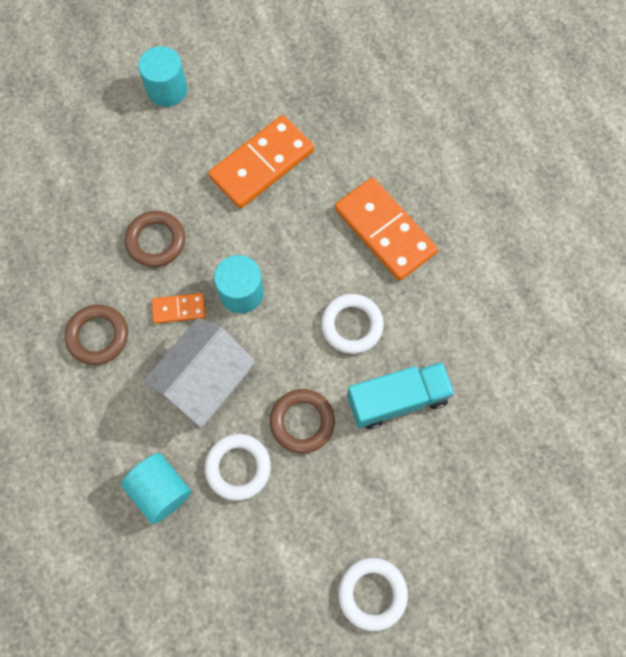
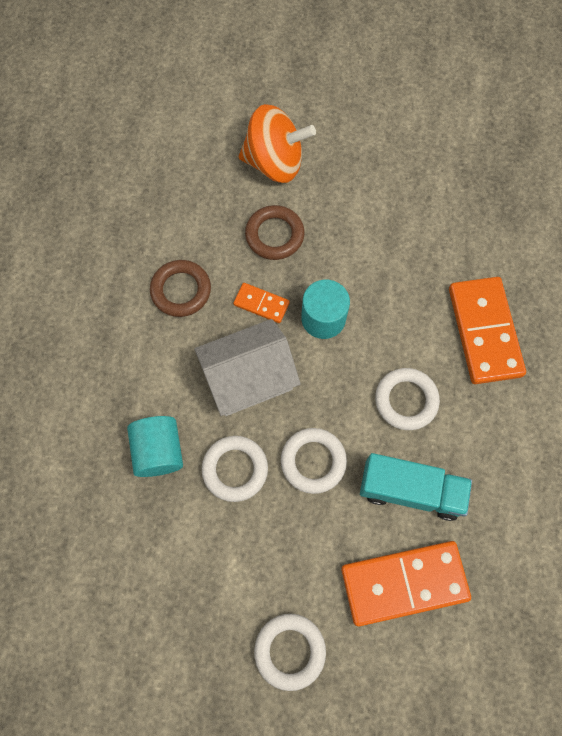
camera: 30 degrees right, 0 degrees up
turquoise cylinder [138,46,187,107] -> none
orange domino [208,115,314,209] -> orange domino moved to [341,541,471,626]
brown ring [270,389,335,453] -> white ring [281,428,347,494]
none -> orange spinning top [239,104,316,183]

